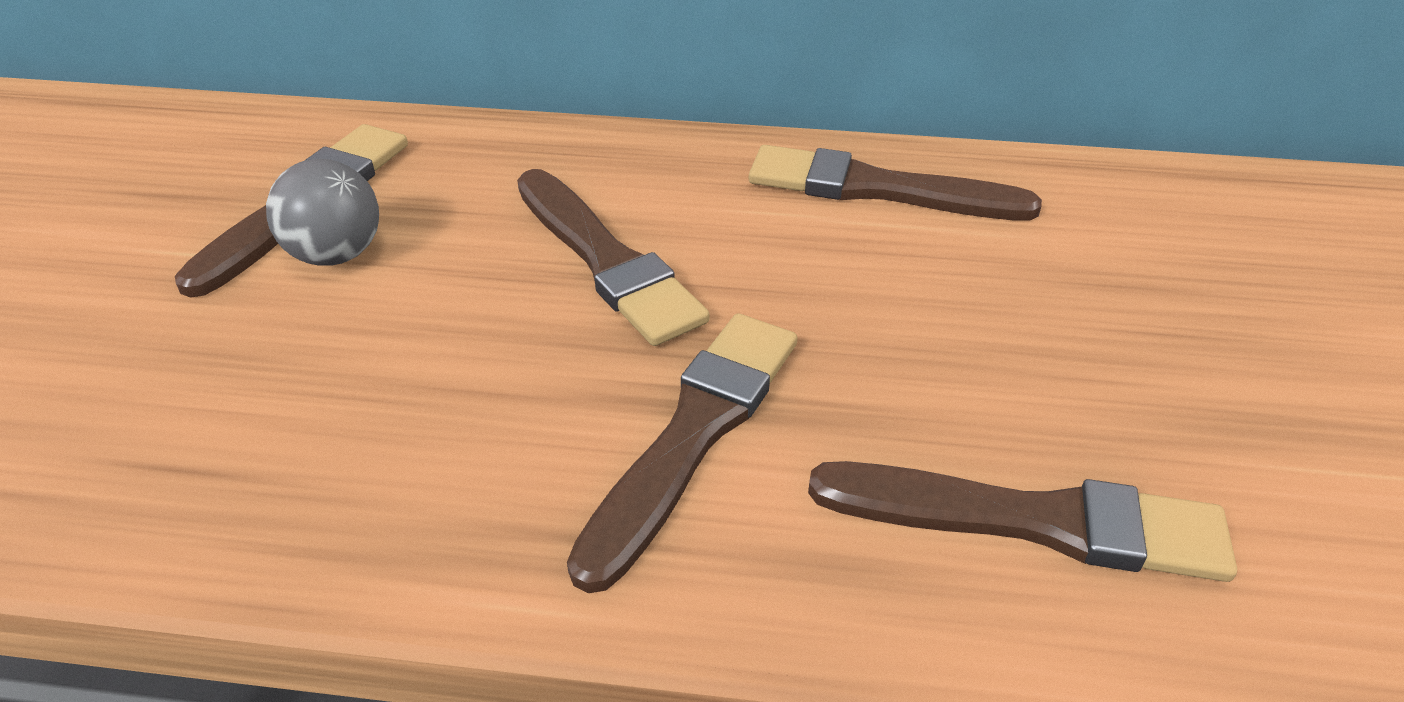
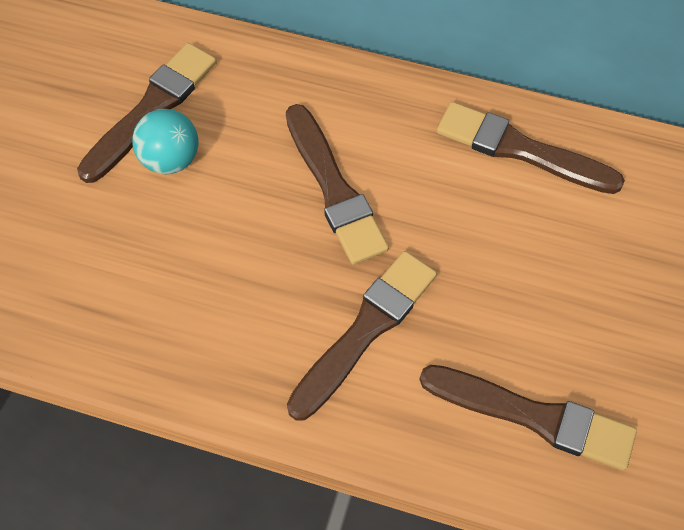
camera: 10 degrees right, 20 degrees up
grey ball [266,159,379,265] -> turquoise ball [132,109,199,174]

